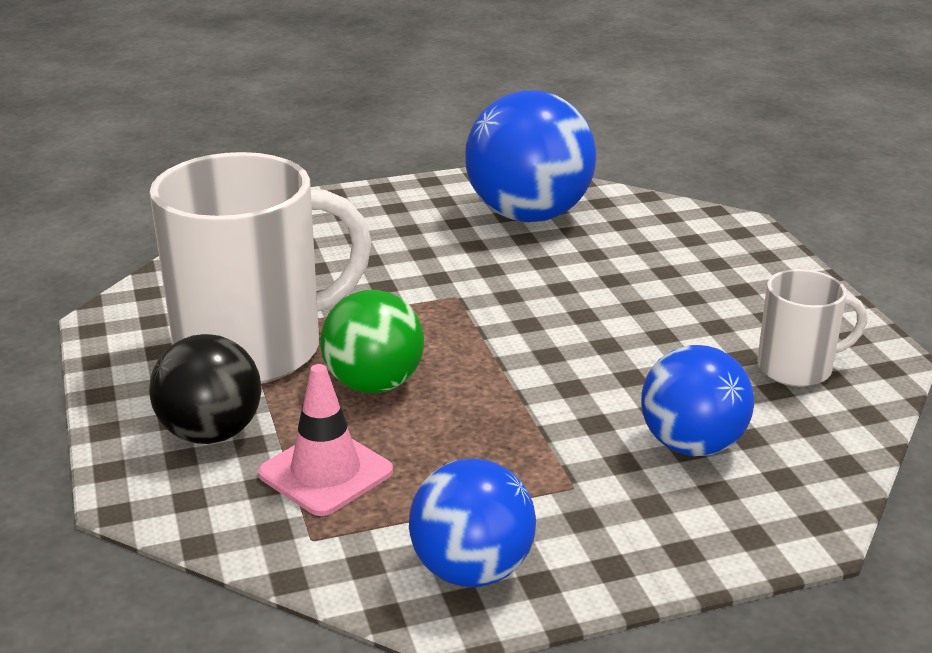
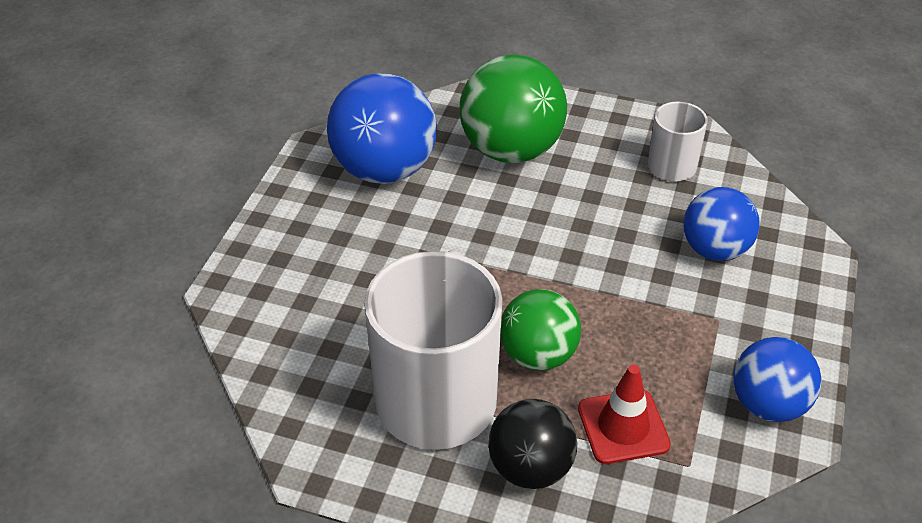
camera: 55 degrees left, 15 degrees up
pink traffic cone [258,364,393,516] -> red traffic cone [578,365,671,464]
none -> green ball [460,54,567,163]

